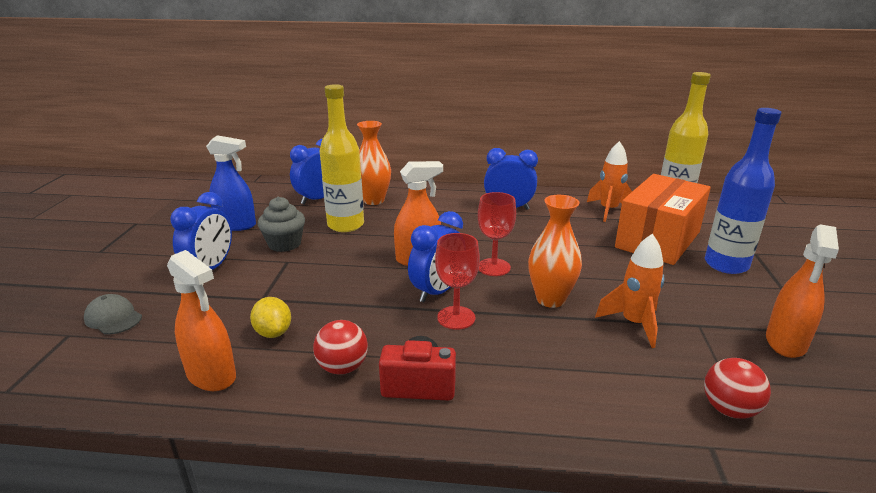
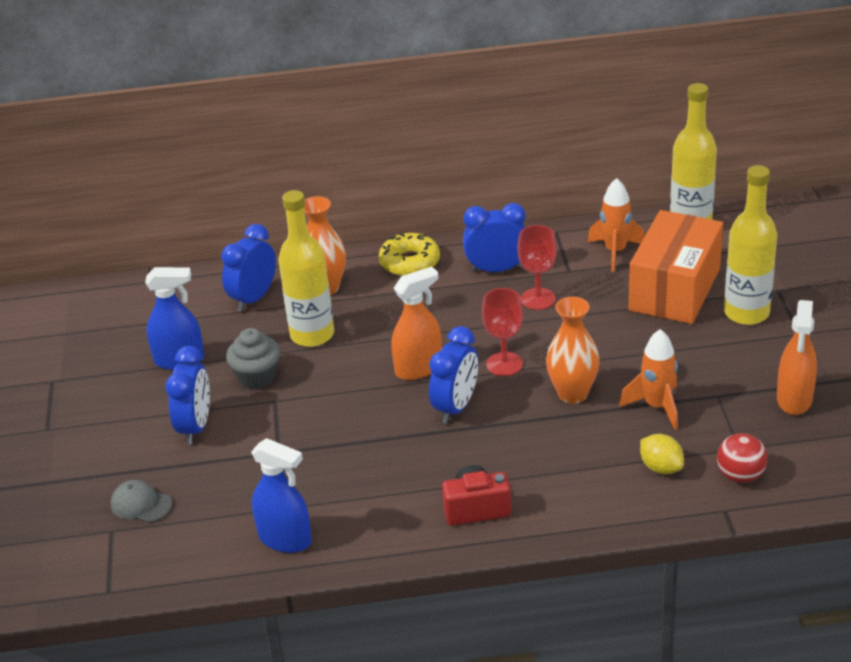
camera: 10 degrees left, 10 degrees up
orange spray bottle [167,250,236,391] -> blue spray bottle [251,438,312,553]
yellow lemon [250,297,291,338] -> yellow lemon moved to [640,434,684,475]
red ball [313,320,368,375] -> none
red goblet [435,233,480,330] -> red goblet moved to [517,225,557,310]
blue bottle [705,108,781,274] -> yellow bottle [724,165,777,325]
none -> yellow donut [379,233,440,276]

